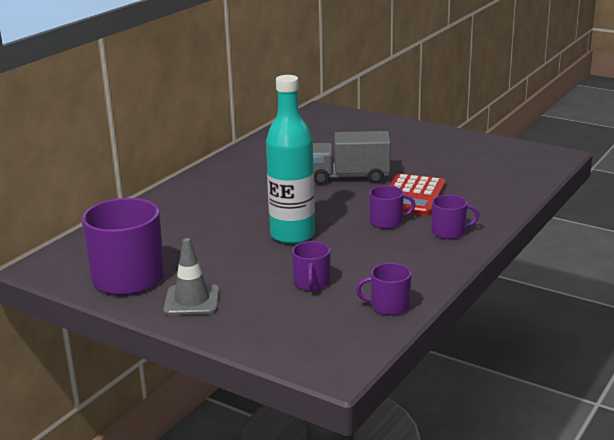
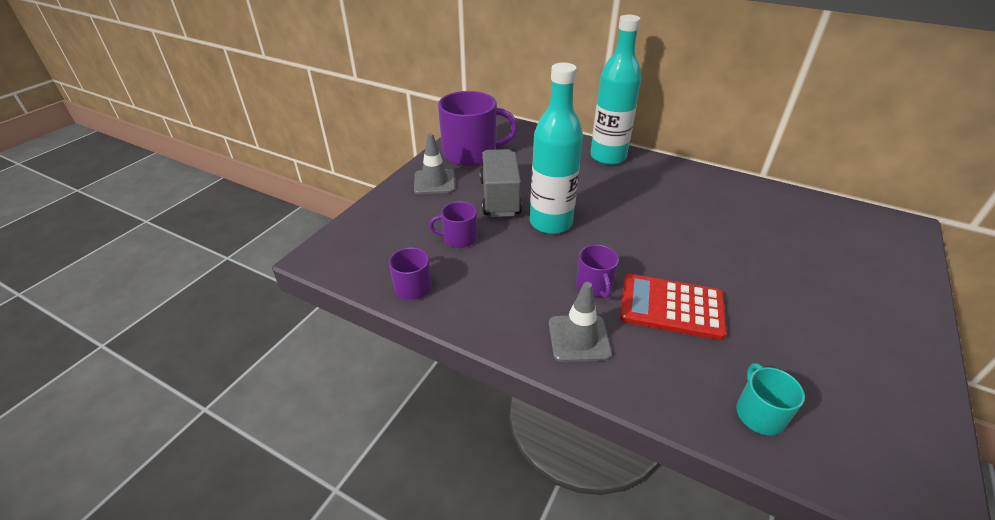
camera: 85 degrees right, 15 degrees up
grey truck [313,131,391,185] -> grey truck moved to [480,149,522,217]
purple mug [432,195,479,239] -> grey traffic cone [549,282,612,362]
none -> turquoise bottle [590,15,641,165]
none -> turquoise mug [736,363,805,435]

